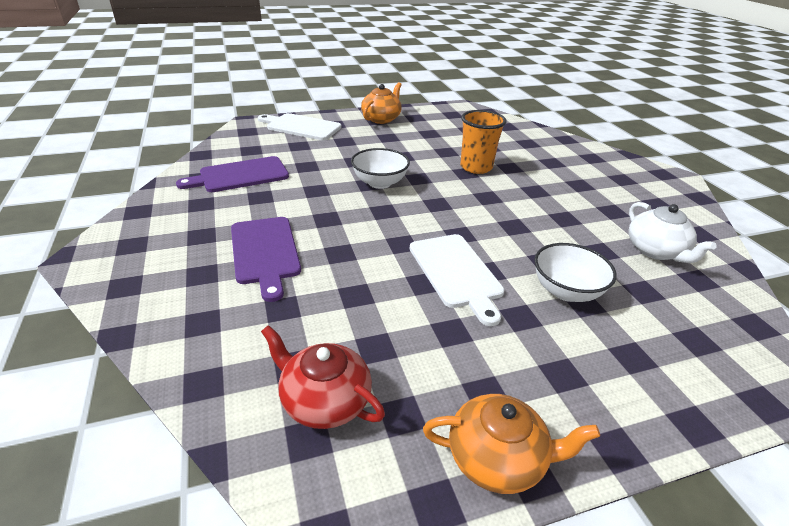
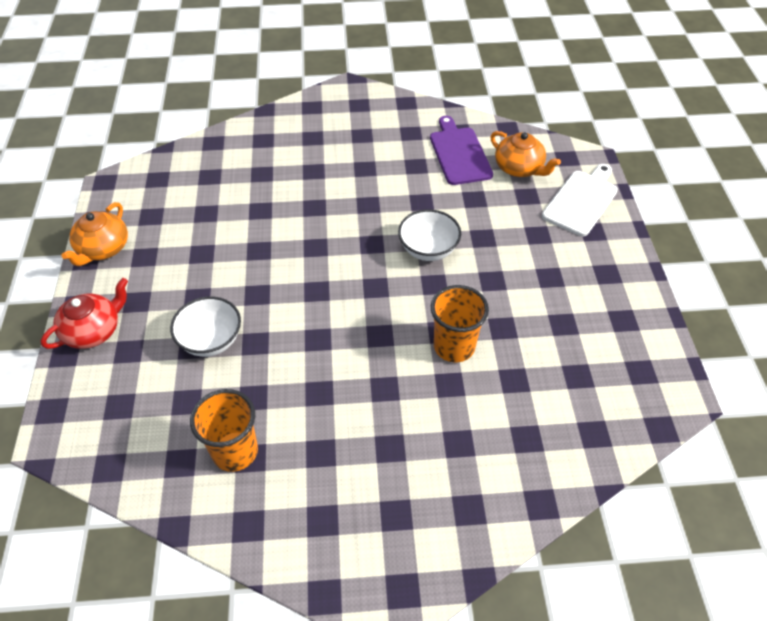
camera: 105 degrees right, 15 degrees up
purple cutting board [231,217,301,302] -> none
red teapot [261,325,385,429] -> red teapot moved to [41,278,128,349]
orange teapot [361,82,402,124] -> orange teapot moved to [490,131,561,177]
white cutting board [410,234,505,326] -> none
white teapot [628,202,717,263] -> orange cup [190,389,258,472]

